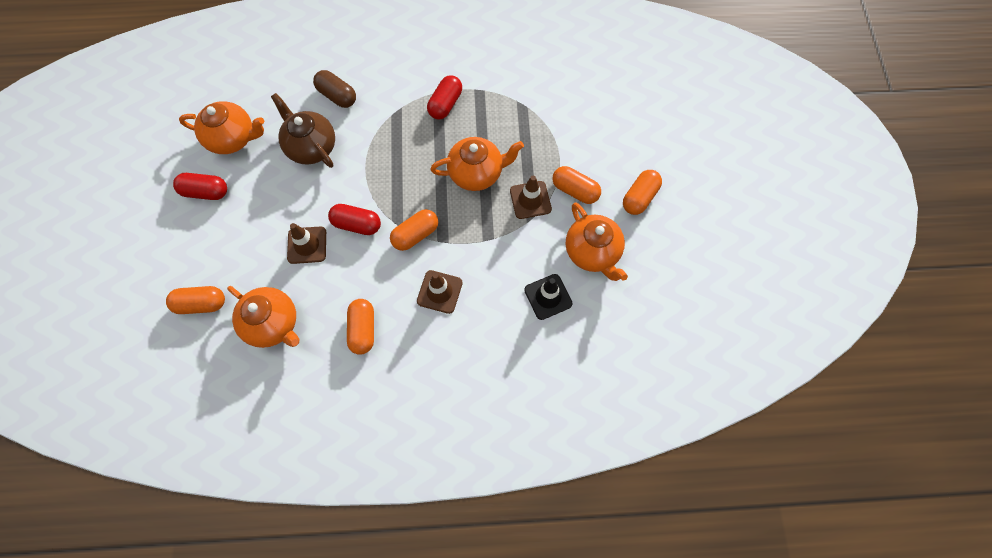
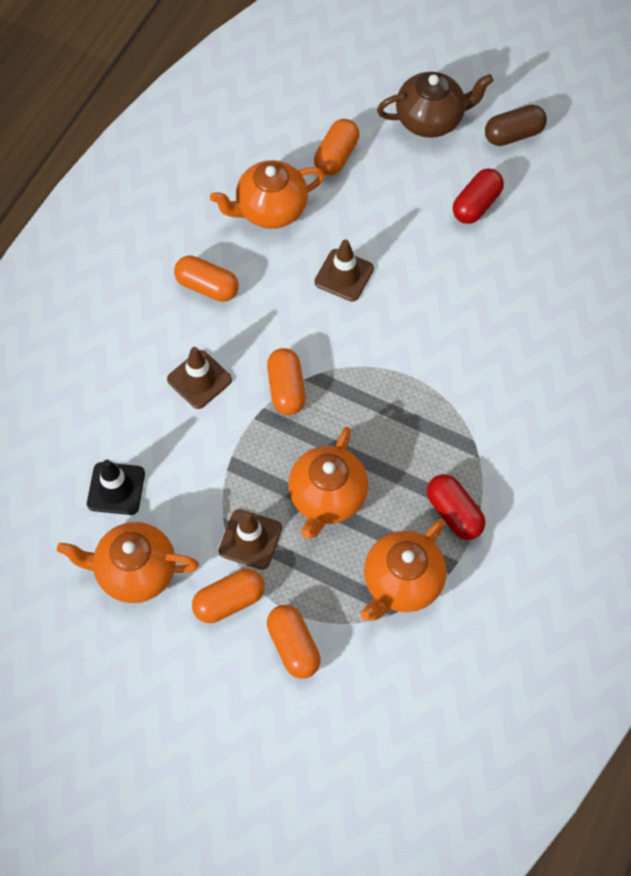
camera: 120 degrees right, 5 degrees down
orange teapot [179,101,264,154] -> orange teapot moved to [361,519,447,620]
brown teapot [271,93,335,168] -> brown teapot moved to [377,72,494,138]
brown capsule [313,70,356,108] -> brown capsule moved to [485,105,547,146]
red capsule [328,204,381,235] -> none
orange capsule [623,170,662,215] -> orange capsule moved to [267,605,320,679]

